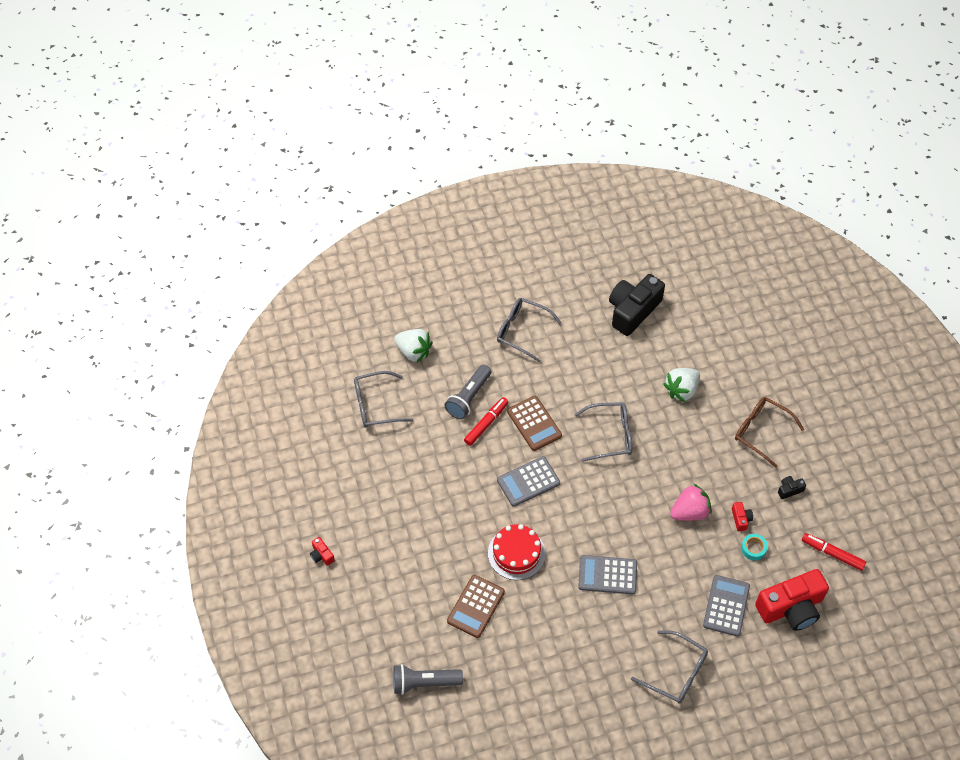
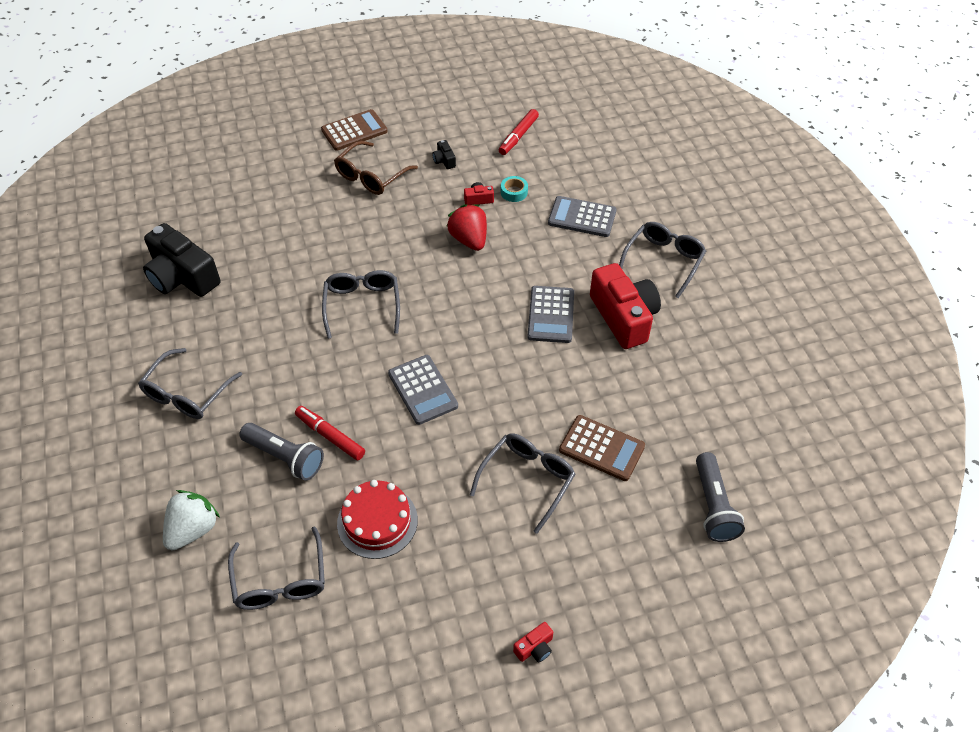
camera: 90 degrees left, 5 degrees down
red cake [488,524,546,580] -> red cake moved to [337,480,418,559]
brown calculator [507,396,562,451] -> brown calculator moved to [321,109,388,151]
white strawberry [663,368,700,402] -> none
pink strawberry [670,484,712,521] -> red strawberry [446,204,487,251]
red camera [755,569,829,631] -> red camera moved to [590,263,661,349]
none -> grey glasses [470,434,575,534]

